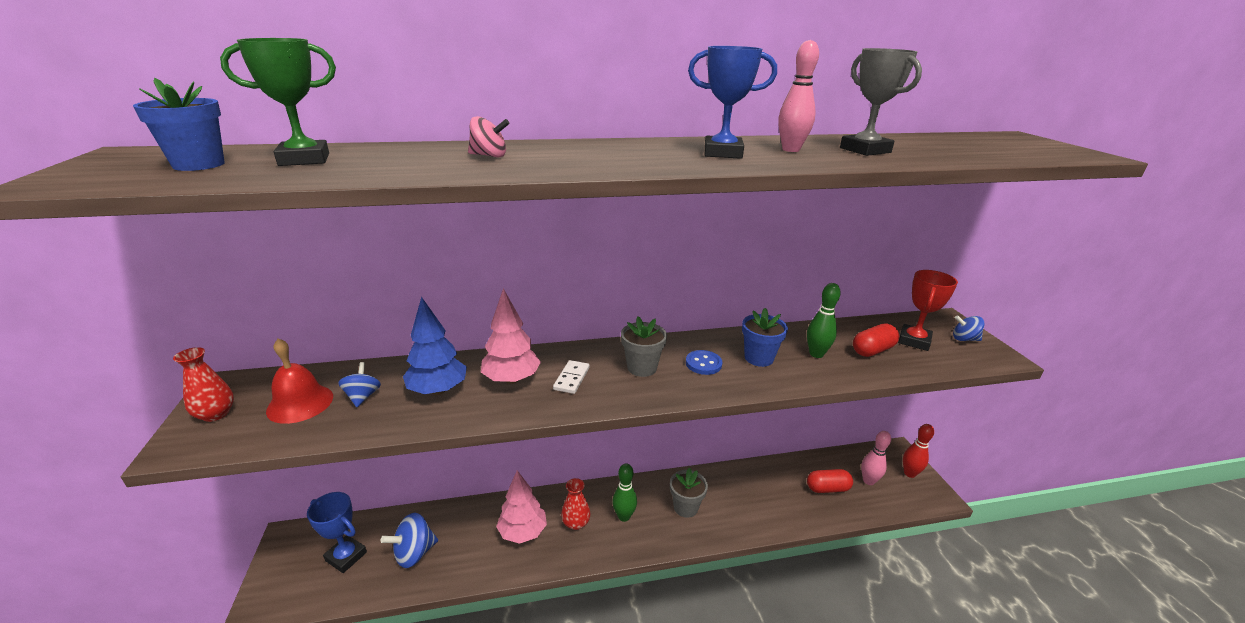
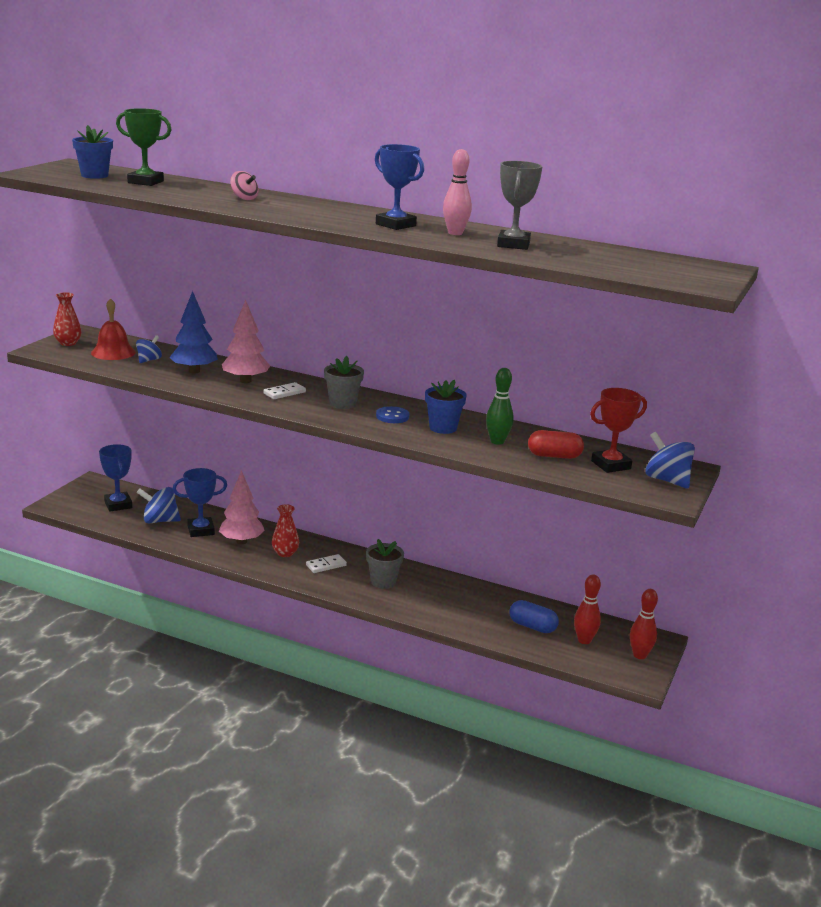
camera: 35 degrees right, 5 degrees down
green bowling pin [612,464,637,522] -> white domino [306,554,347,573]
red capsule [807,469,853,493] -> blue capsule [509,600,559,633]
pink bowling pin [861,431,891,485] -> red bowling pin [574,574,601,644]
blue spinning top [953,315,985,341] -> blue spinning top [645,432,695,489], size x1.60
none -> blue trophy [173,468,227,537]

